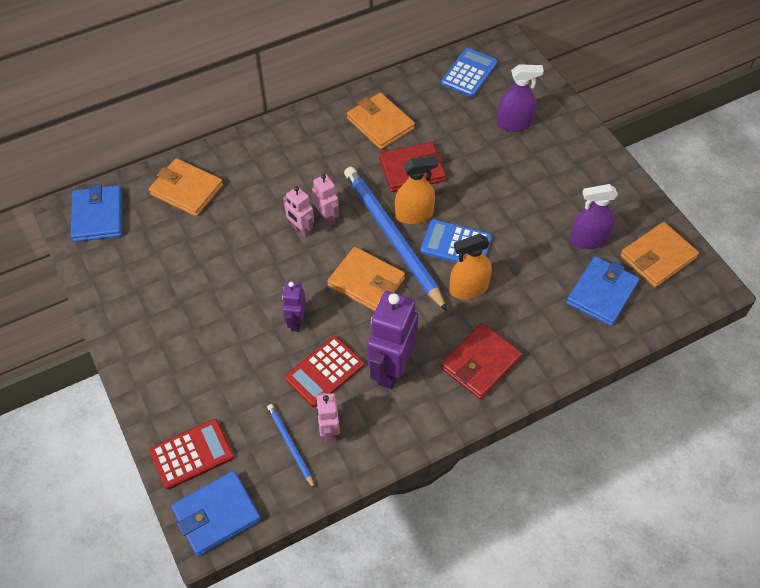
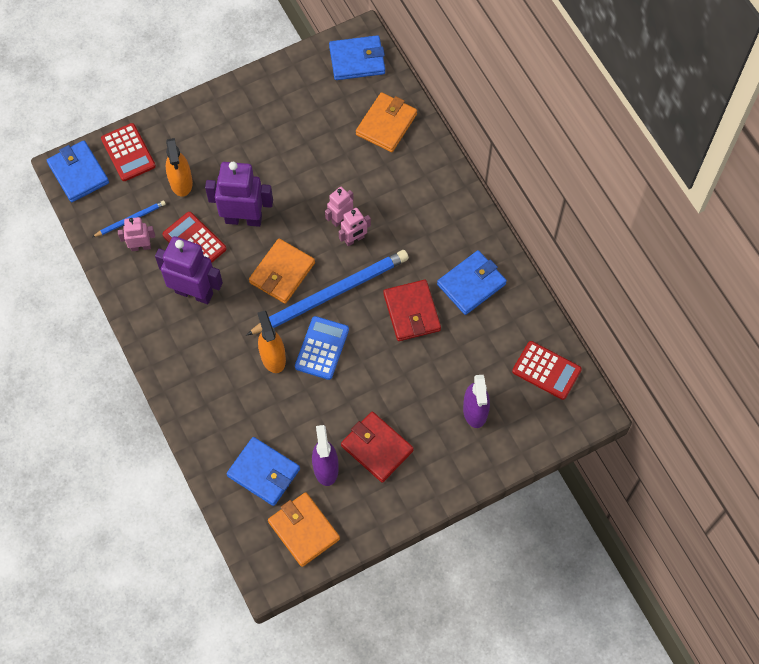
camera: 90 degrees right, 10 degrees up
purple robot [282,282,306,332] -> purple robot [205,162,273,227], size x1.85
orange wallet [347,93,415,149] -> blue wallet [437,250,507,315]
orange spray bottle [395,156,438,224] -> orange spray bottle moved to [166,138,193,197]
blue calculator [441,48,498,97] -> red calculator [512,341,582,400]
red wallet [441,323,522,399] -> red wallet moved to [341,412,414,483]

